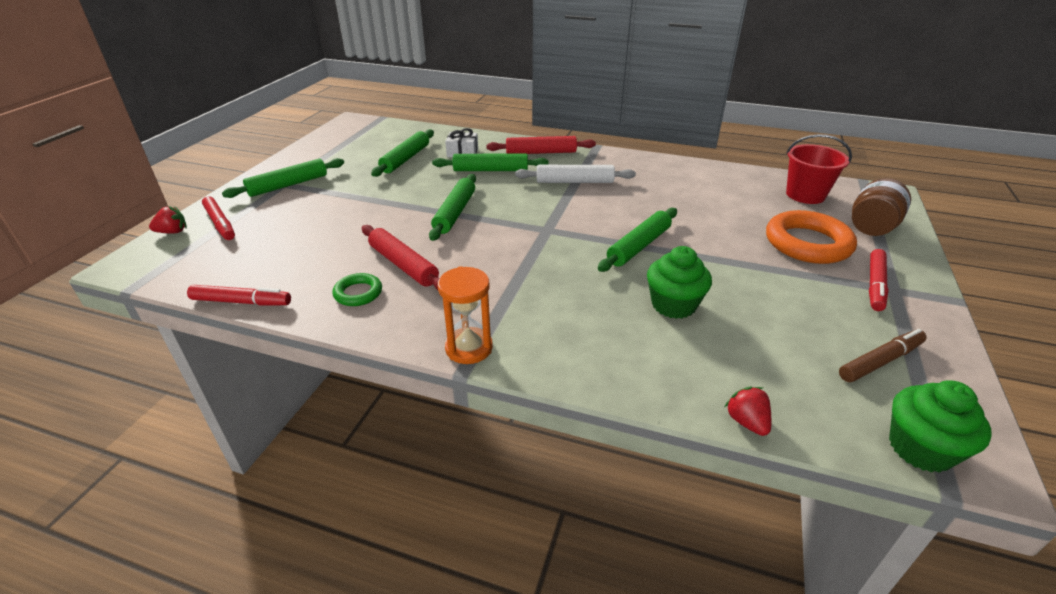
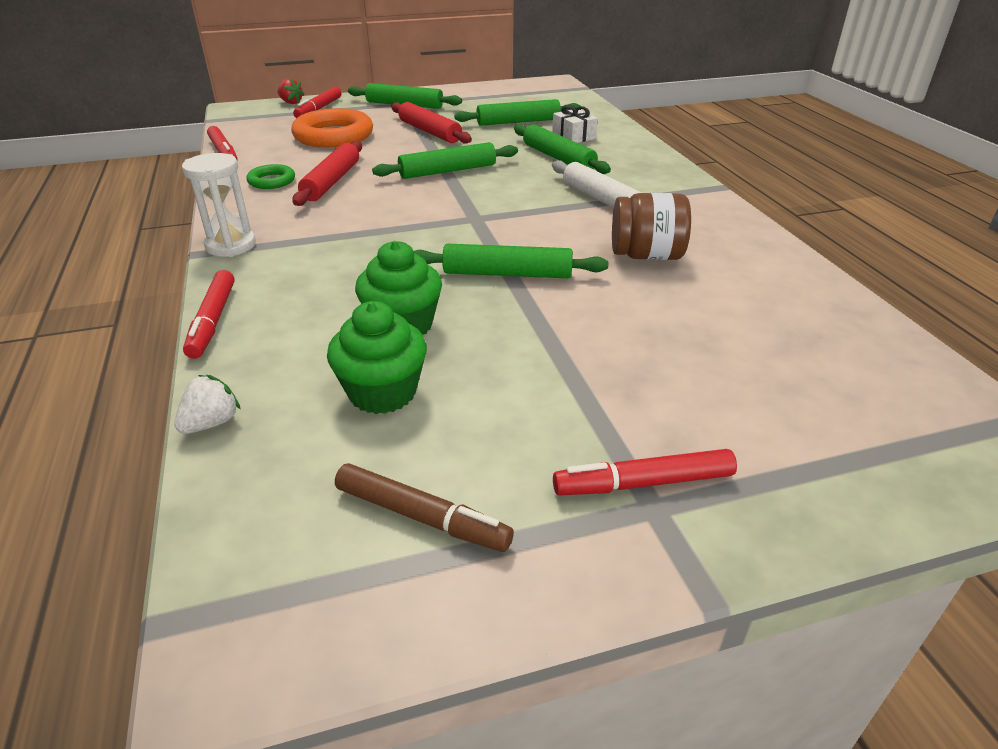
camera: 55 degrees right, 0 degrees up
orange hourglass [438,266,493,364] -> white hourglass [182,153,256,257]
red rolling pin [486,136,596,154] -> red rolling pin moved to [391,102,472,144]
red strawberry [725,386,771,436] -> white strawberry [174,375,241,434]
orange ring [766,210,857,264] -> orange ring moved to [291,108,373,147]
red bucket [786,134,852,204] -> none
brown jar [852,178,911,236] -> brown jar moved to [612,193,691,260]
green cupcake [889,380,992,473] -> green cupcake moved to [327,301,427,414]
none -> red marker [183,270,235,359]

